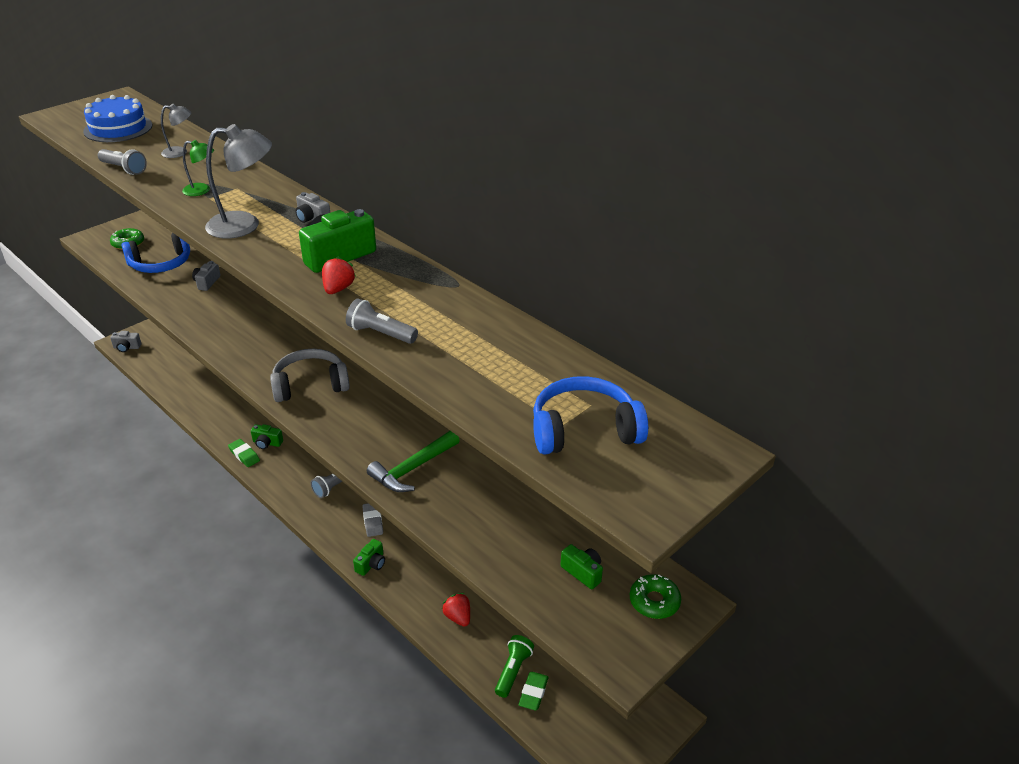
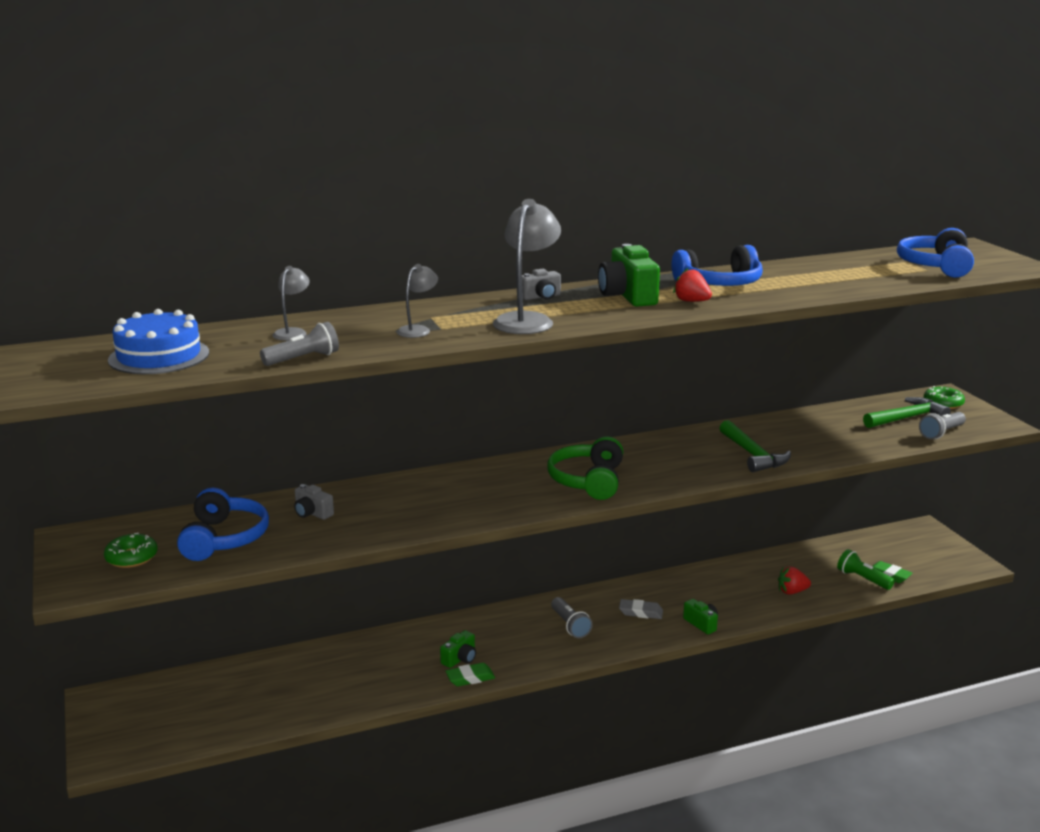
camera: 65 degrees left, 15 degrees down
grey camera [110,331,141,352] -> none
green lamp [182,140,214,196] -> grey lamp [397,264,438,338]
grey headphones [270,349,350,402] -> green headphones [547,436,623,500]
grey flashlight [346,299,418,344] -> grey flashlight moved to [919,412,966,439]
green camera [560,544,603,589] -> green hammer [863,397,951,428]
none -> blue headphones [672,245,763,286]

